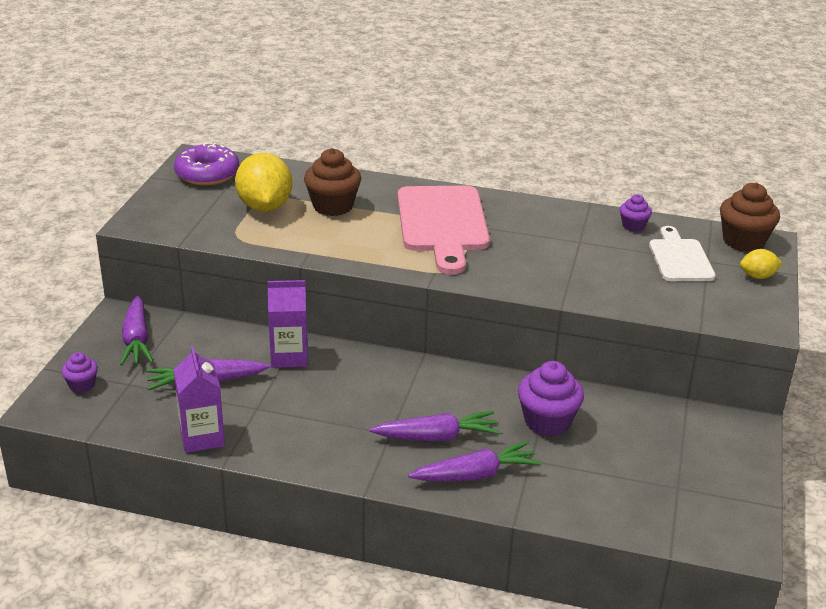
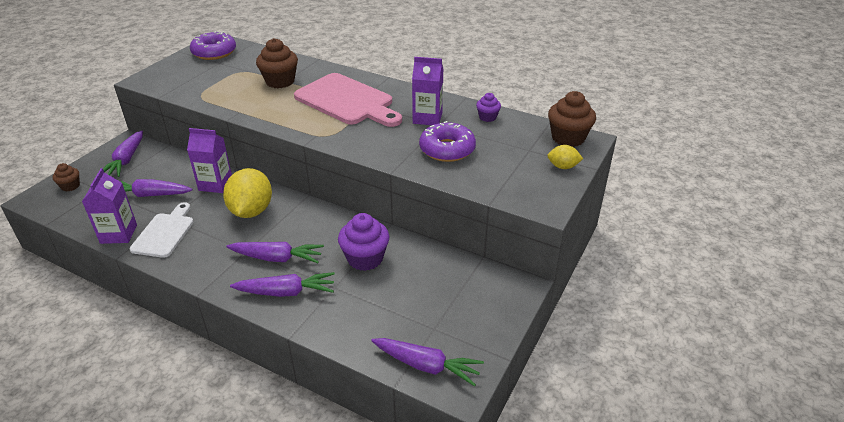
camera: 15 degrees right, 5 degrees up
purple cupcake [61,352,98,393] -> brown cupcake [52,163,80,191]
yellow lemon [235,153,292,212] -> yellow lemon moved to [223,168,272,218]
pink cutting board [398,186,490,275] -> pink cutting board turned 60 degrees counterclockwise [294,73,402,127]
white cutting board [649,226,715,281] -> white cutting board moved to [130,202,194,258]
none -> purple carrot [371,338,484,386]
none -> purple carton [412,57,443,125]
none -> purple donut [419,121,476,162]

